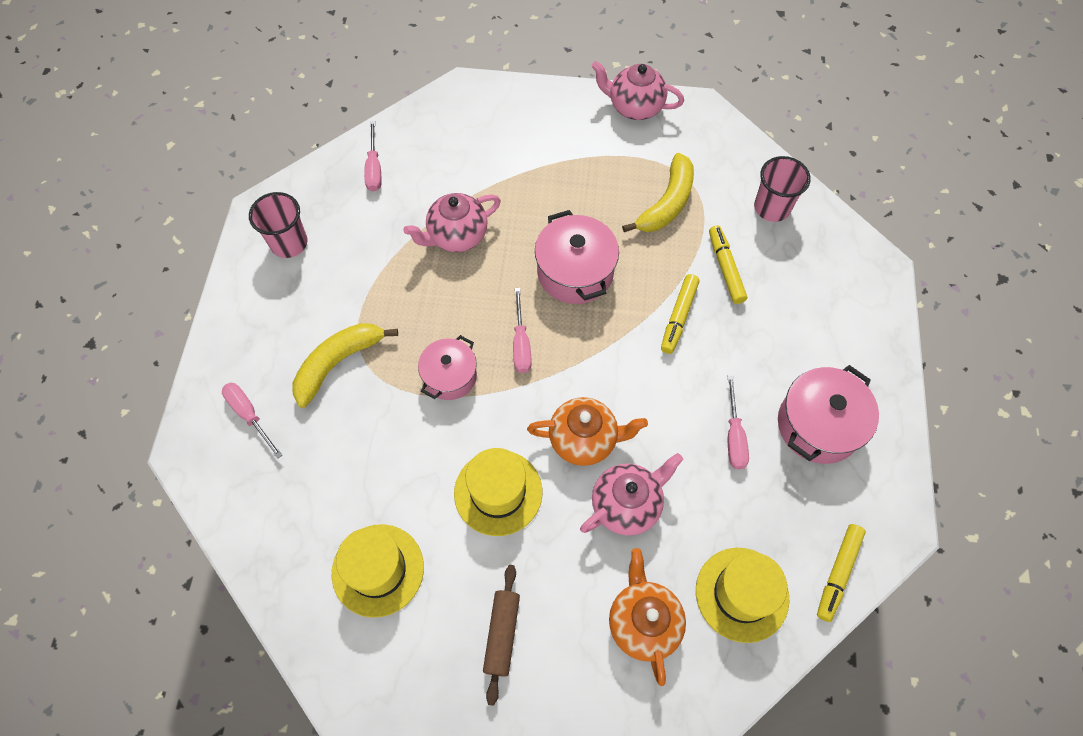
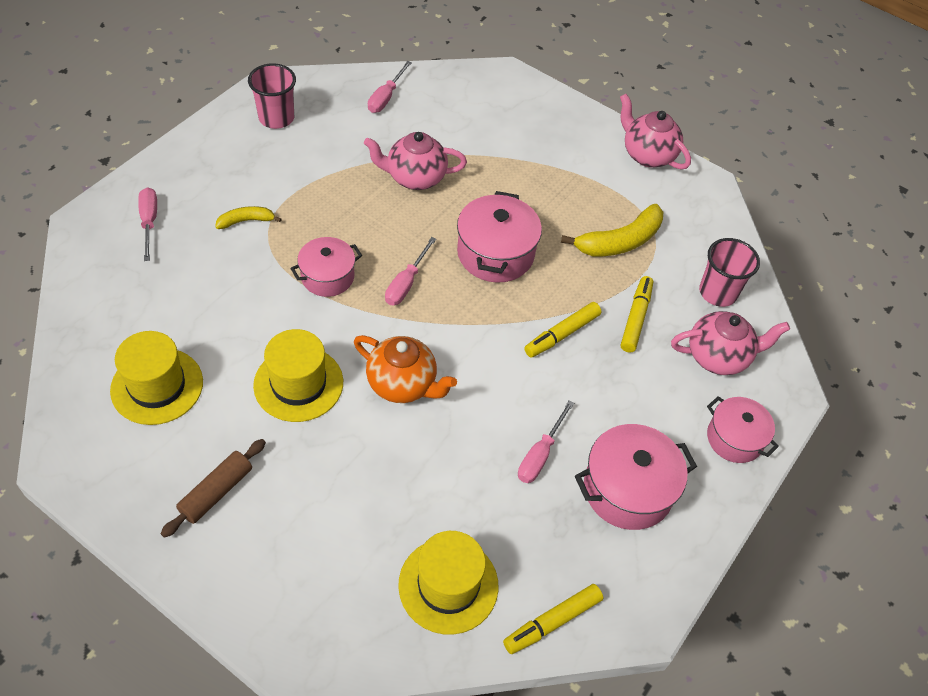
camera: 25 degrees right, 10 degrees down
yellow banana [293,323,398,408] -> yellow banana [215,206,282,229], size x0.55
pink teapot [580,453,683,536] -> pink teapot moved to [671,311,790,375]
orange teapot [609,548,686,686] -> none
none -> pink pot [707,396,779,463]

